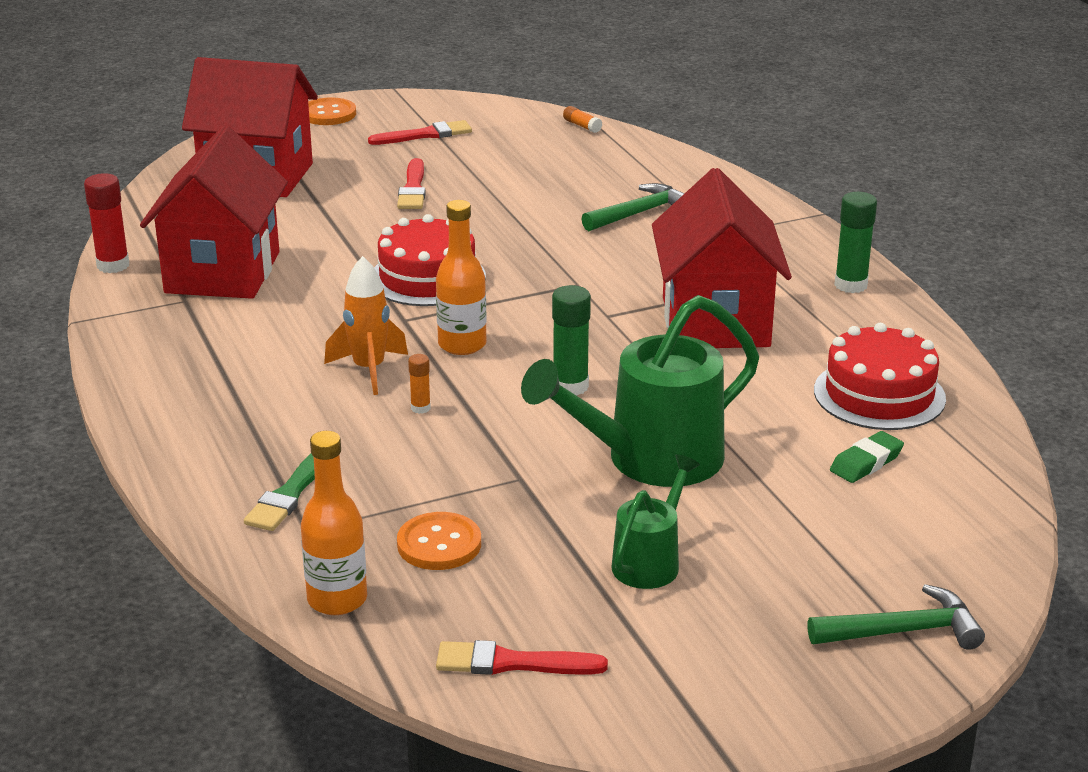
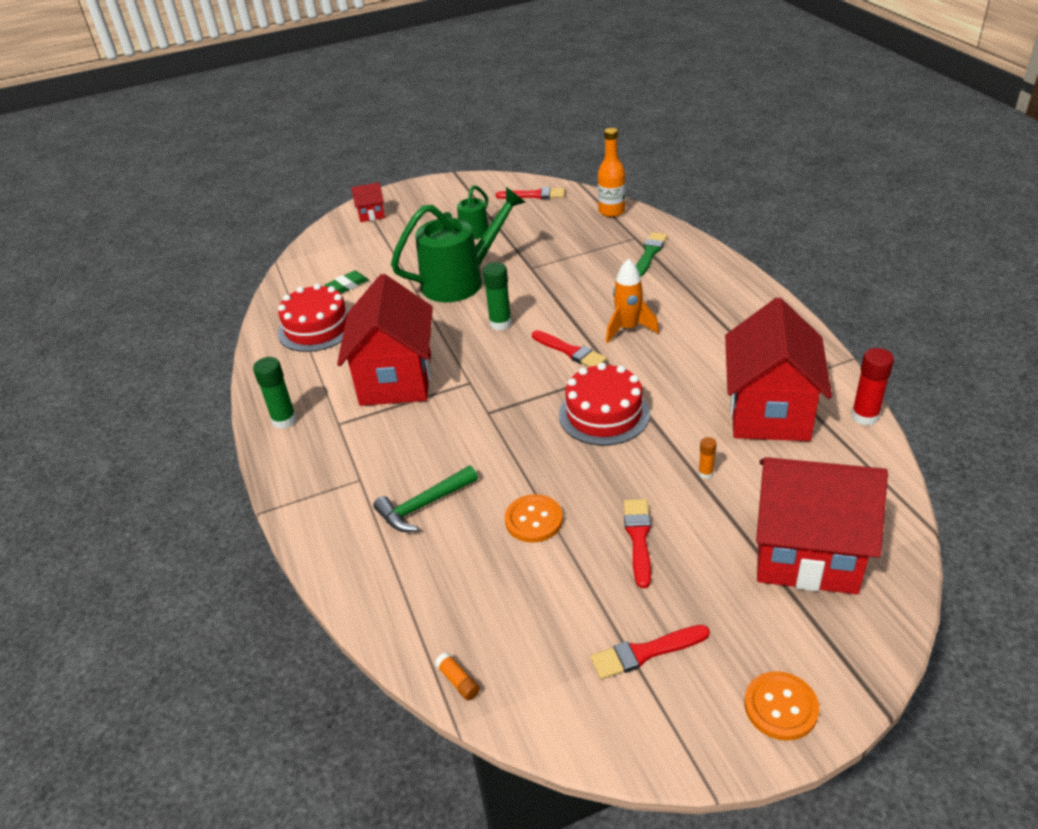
camera: 175 degrees left, 10 degrees up
orange button [397,512,481,570] -> orange button moved to [505,494,563,543]
orange glue stick [408,354,431,414] -> orange glue stick moved to [698,437,717,479]
orange bottle [436,200,487,355] -> red brush [532,330,607,367]
green hammer [808,584,985,650] -> red house [351,182,385,222]

